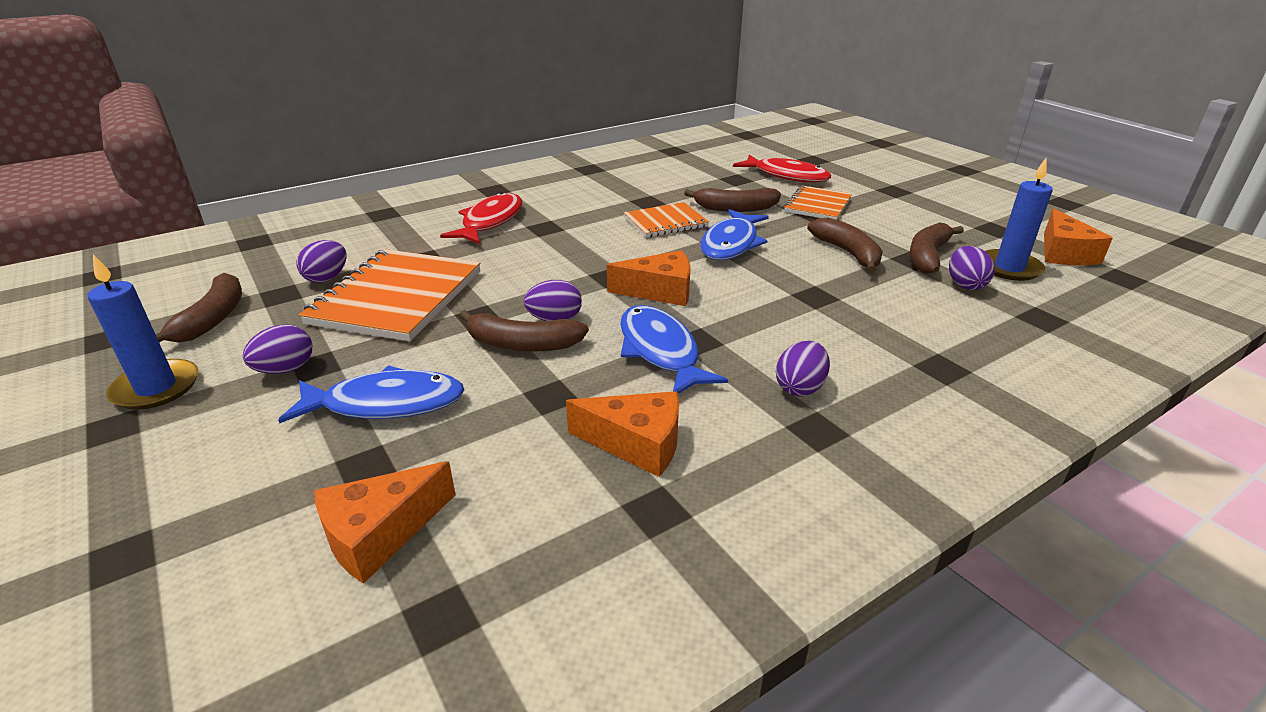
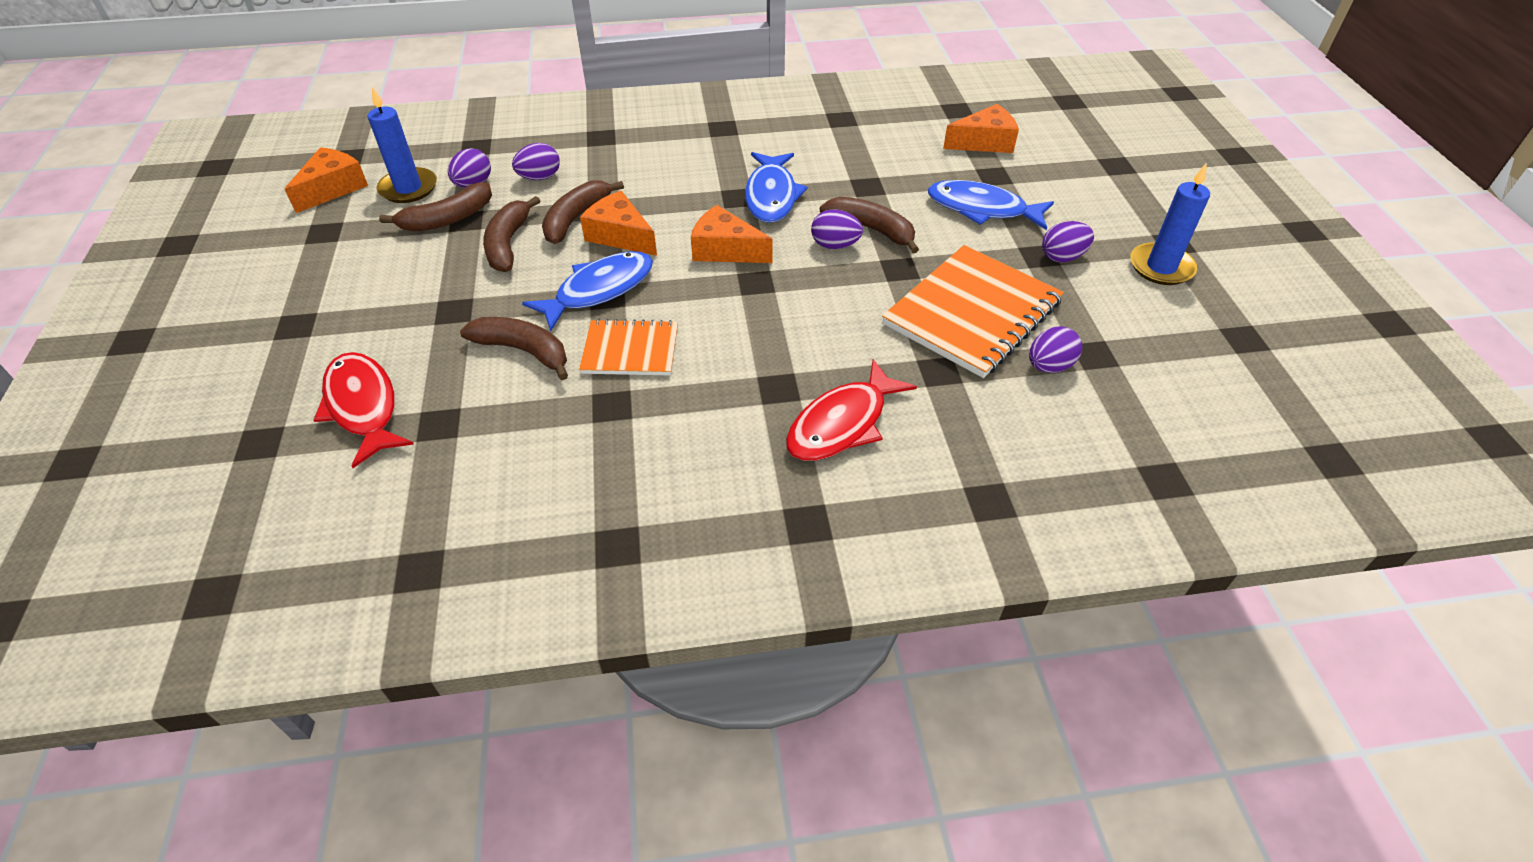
camera: 155 degrees left, 15 degrees up
brown banana [156,273,242,342] -> brown banana moved to [542,180,624,244]
orange cheese [566,391,679,477] -> orange cheese moved to [580,191,657,256]
purple egg [776,341,830,396] -> purple egg moved to [512,143,560,180]
orange notebook [784,185,852,220] -> none

